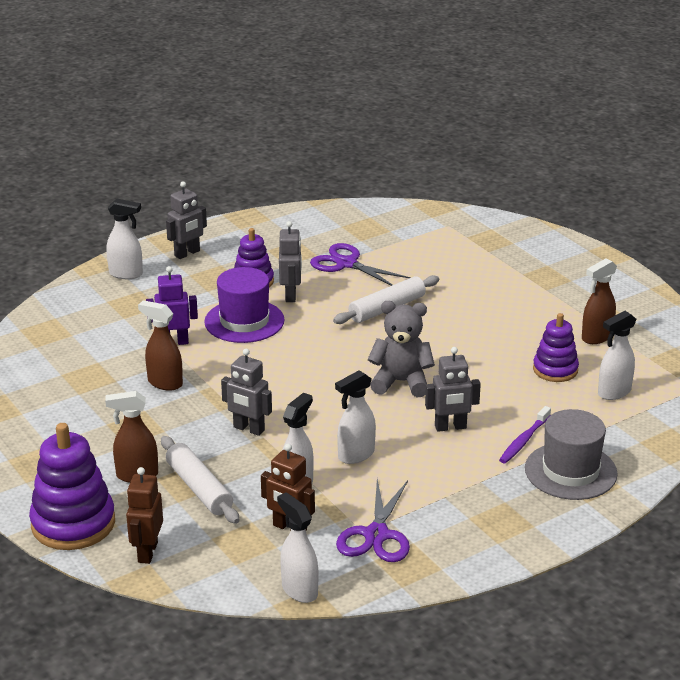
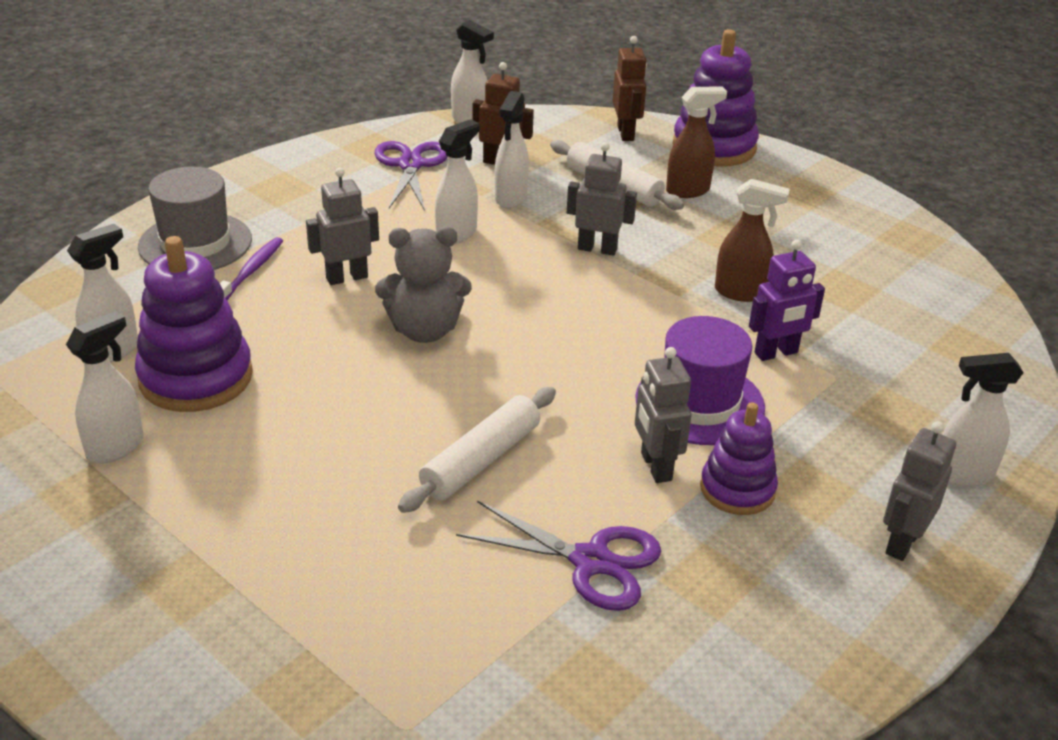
camera: 165 degrees right, 5 degrees up
purple stacking toy [533,313,579,382] -> purple stacking toy [135,236,253,412], size x1.62
brown spray bottle [582,258,617,344] -> white spray bottle [66,311,144,464]

